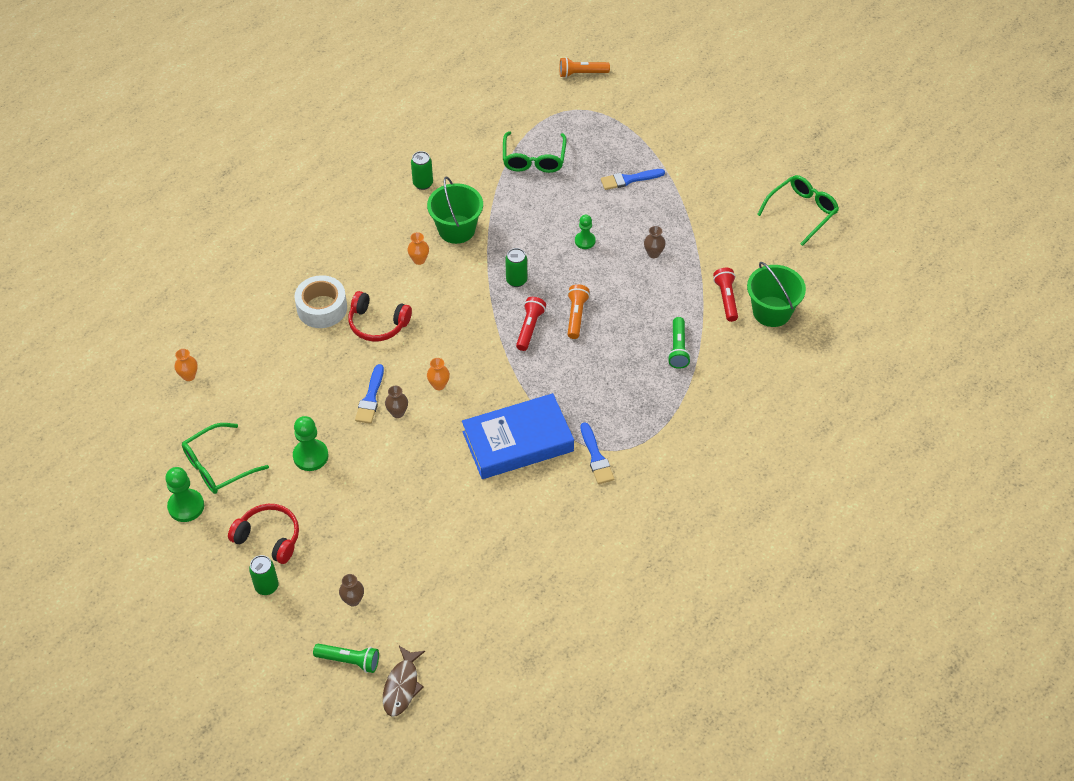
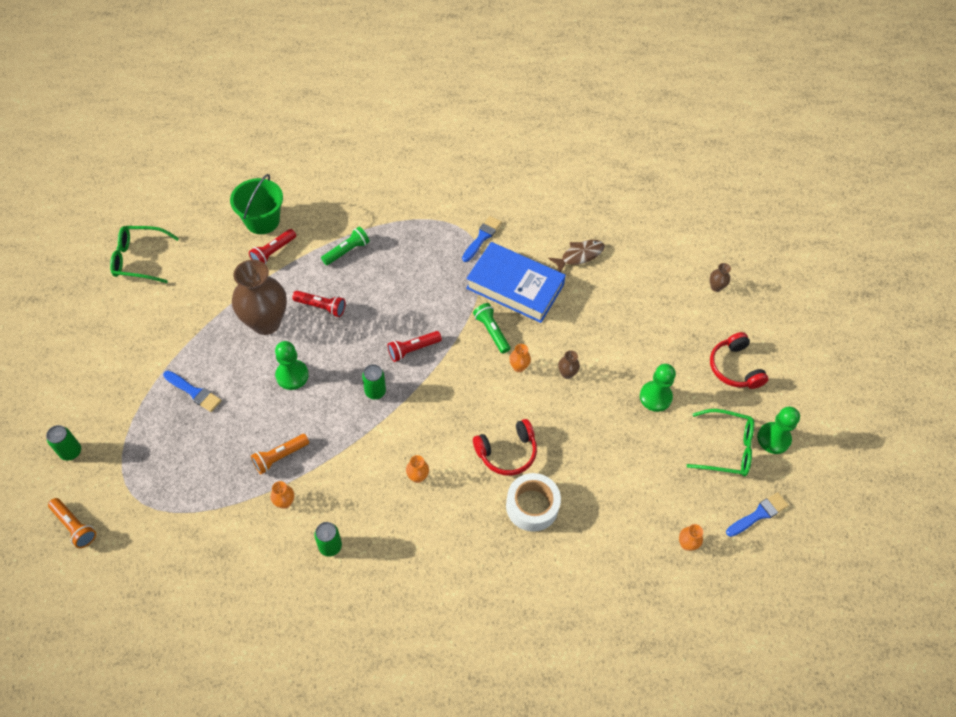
camera: 135 degrees left, 5 degrees up
green can [249,555,279,595] -> green can moved to [46,425,81,461]
green flashlight [313,644,379,673] -> green flashlight moved to [473,303,510,354]
red headphones [348,291,412,342] -> red headphones turned 90 degrees clockwise [473,419,537,476]
blue brush [355,364,384,424] -> blue brush moved to [726,492,789,537]
brown fish [383,646,425,717] -> brown fish moved to [548,240,605,272]
green bucket [427,176,483,244] -> none
green glasses [503,131,567,173] -> none
orange flashlight [567,284,590,339] -> orange flashlight moved to [251,434,309,474]
green pawn [575,215,596,249] -> green pawn [275,341,309,390], size x1.55
brown vase [644,226,666,258] -> brown vase [232,259,287,335], size x2.50
none -> orange vase [270,481,294,509]
none -> red flashlight [292,291,345,317]

